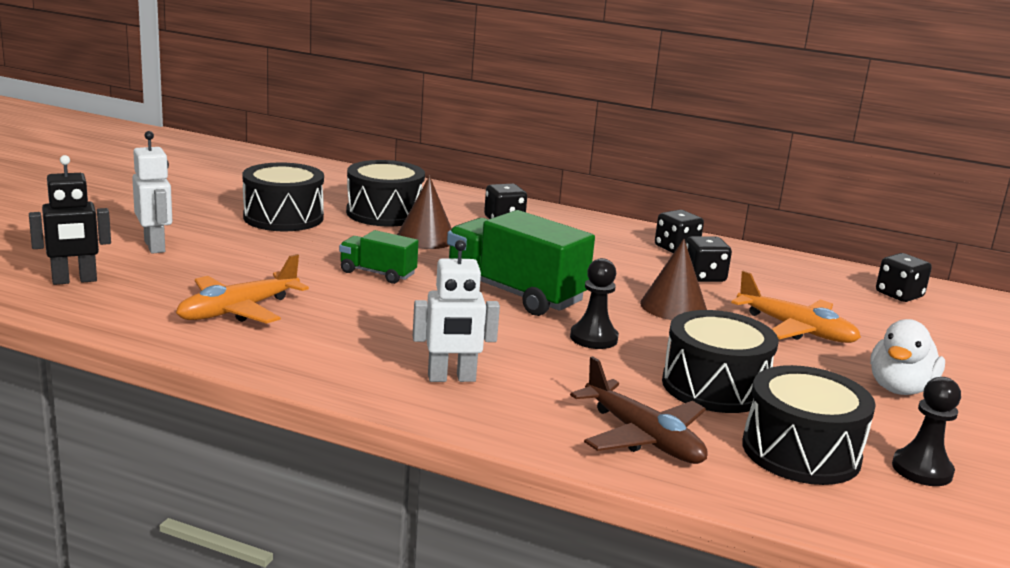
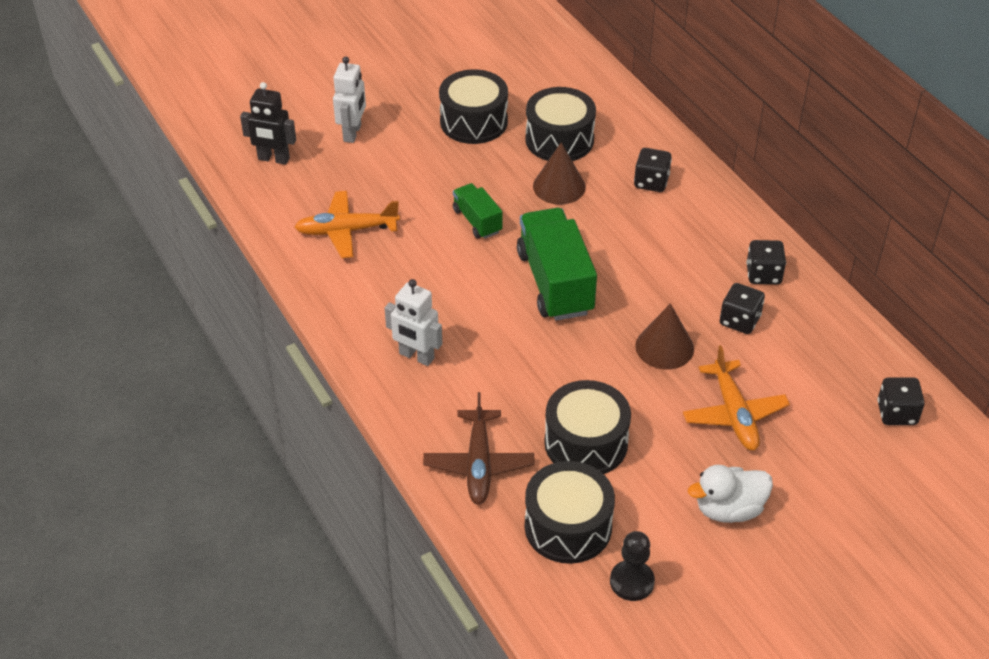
camera: 40 degrees right, 25 degrees up
black pawn [570,258,619,349] -> none

